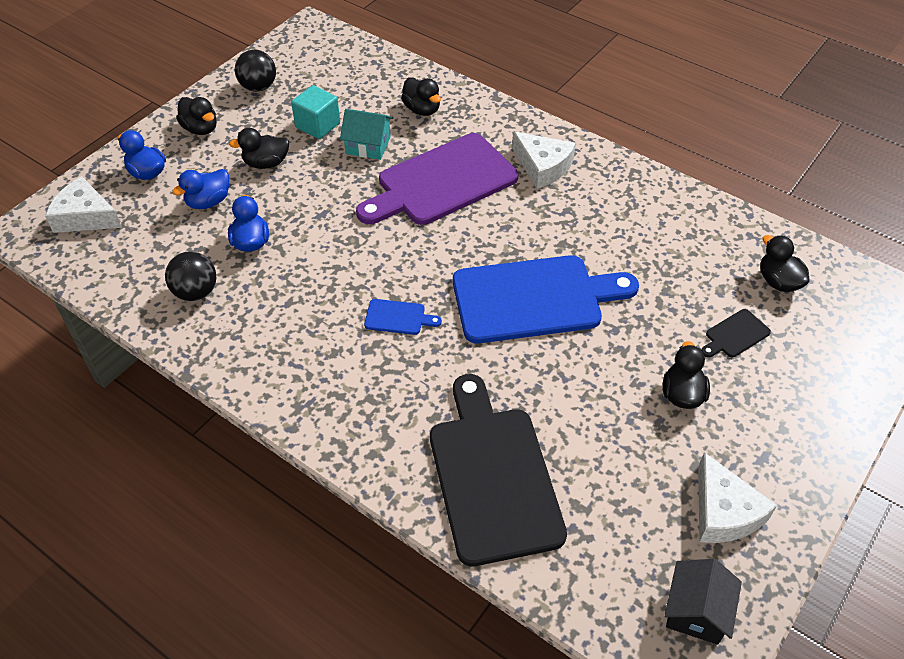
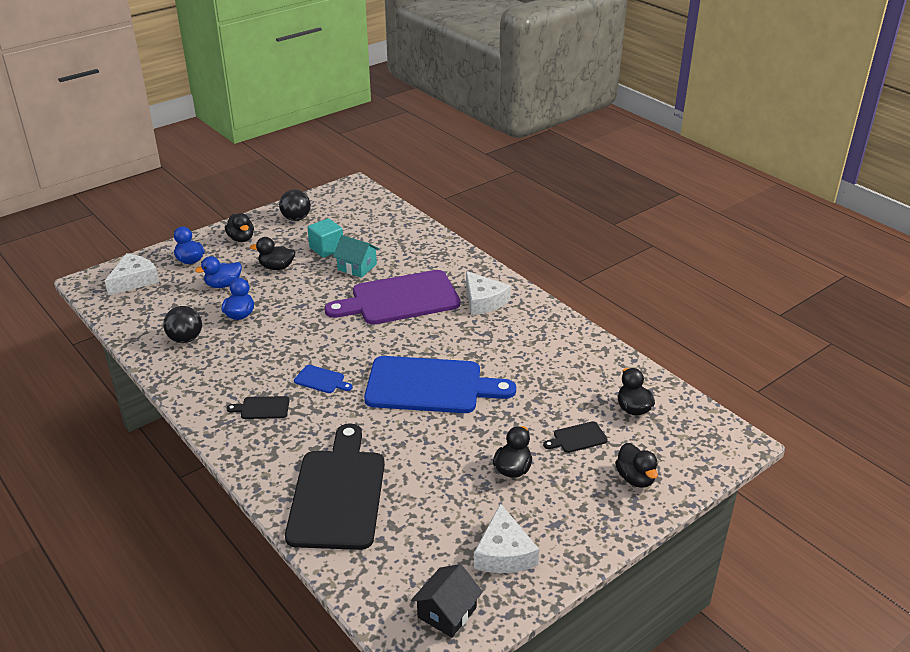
camera: 15 degrees right, 15 degrees down
white cheese [45,176,122,233] -> white cheese turned 90 degrees clockwise [105,253,159,295]
black duck [401,77,441,116] -> black duck moved to [615,443,658,488]
none -> black cutting board [226,396,290,419]

